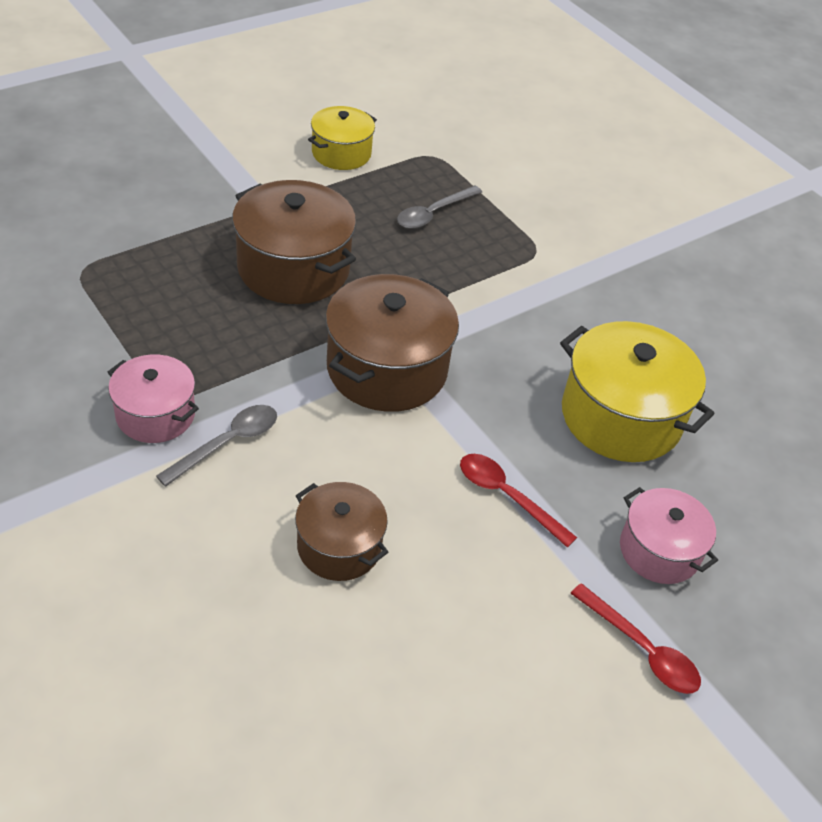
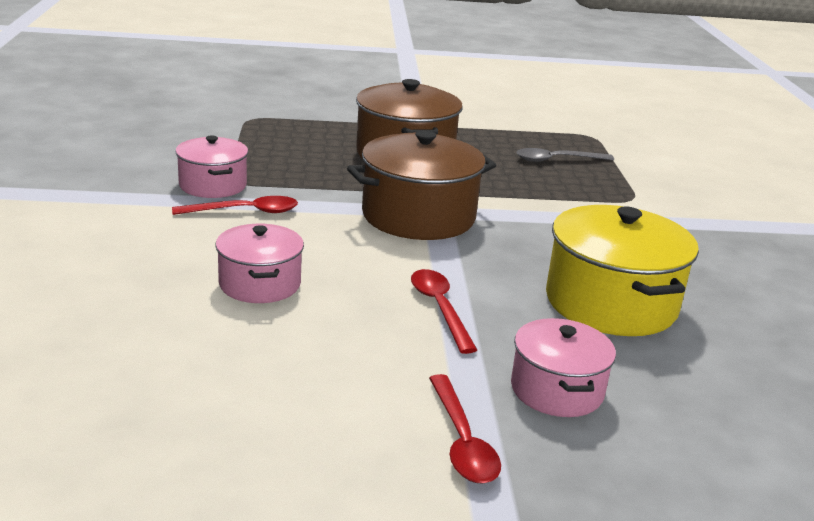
camera: 35 degrees right, 20 degrees down
grey spoon [156,405,277,487] -> red spoon [172,196,298,215]
brown pot [295,482,388,581] -> pink pot [215,224,304,303]
yellow pot [308,106,377,170] -> none

